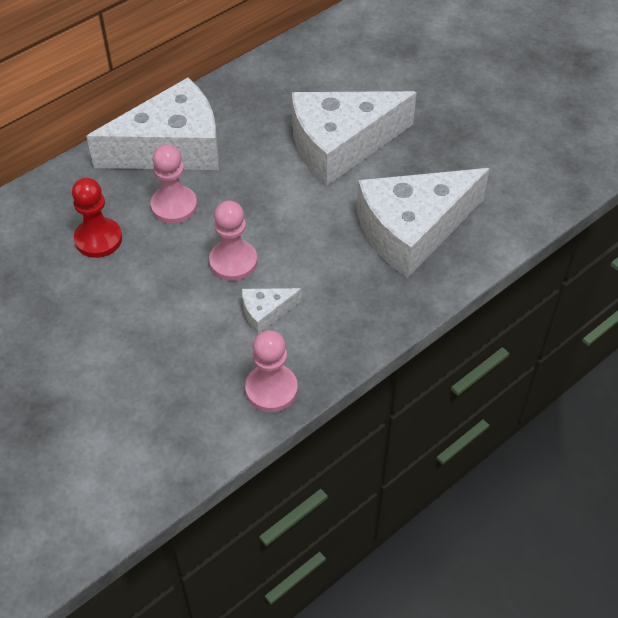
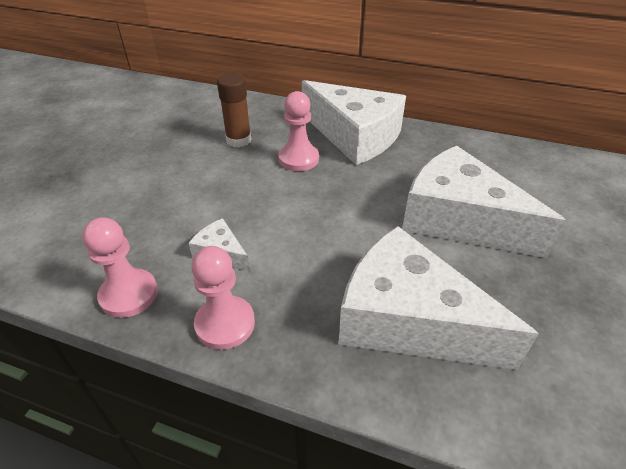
camera: 60 degrees right, 10 degrees down
red pawn [72,178,122,258] -> brown glue stick [217,73,252,147]
pink pawn [209,201,257,281] -> pink pawn moved to [191,246,255,350]

